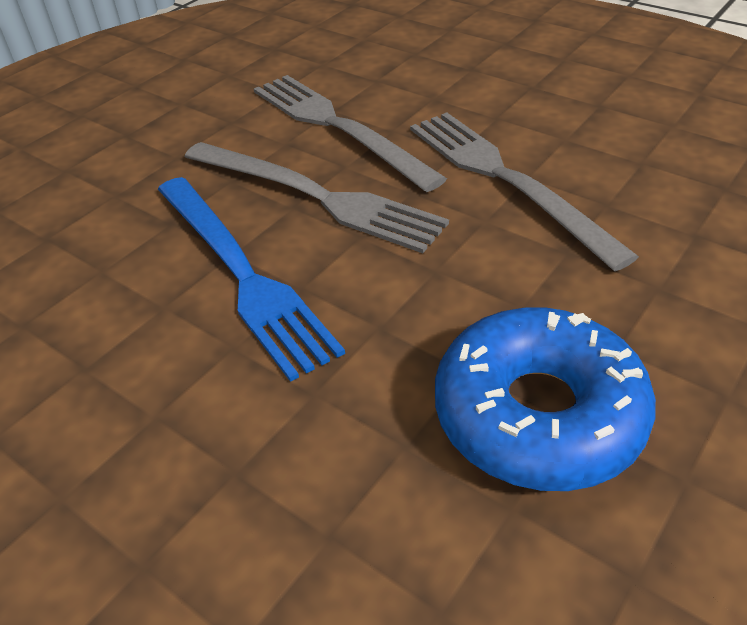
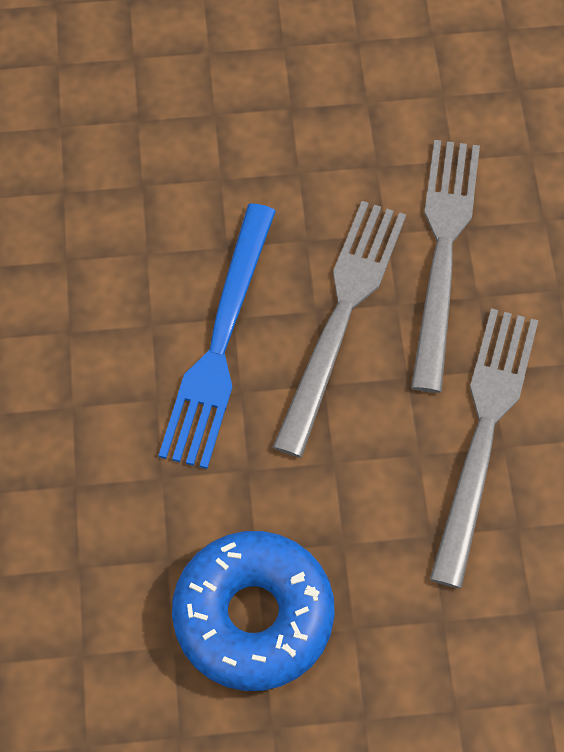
camera: 45 degrees right, 20 degrees up
grey fork [185,142,449,253] -> grey fork turned 150 degrees counterclockwise [273,201,406,457]

